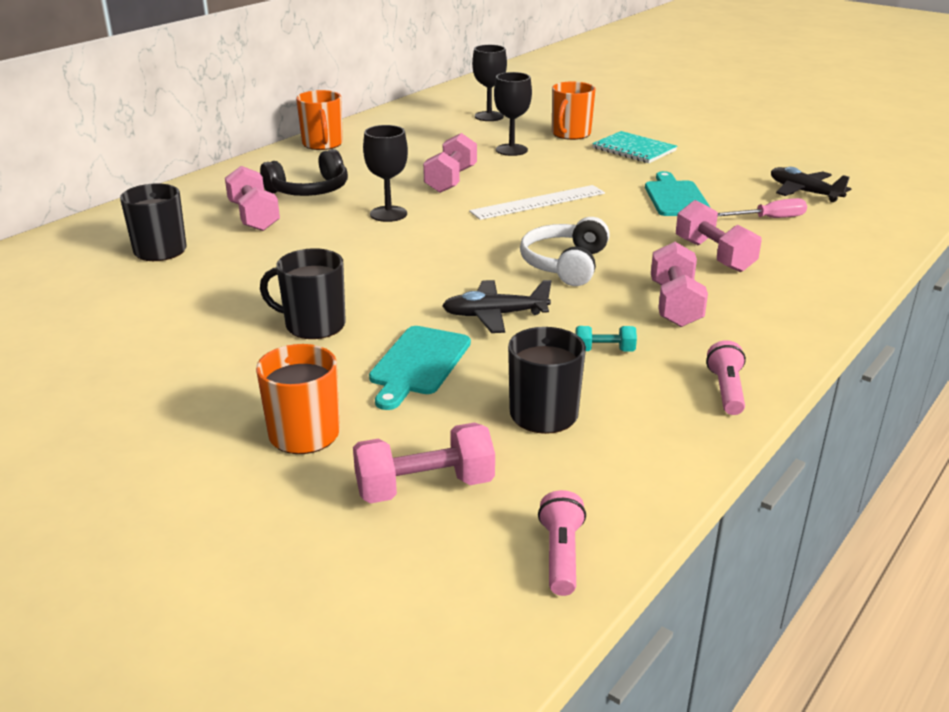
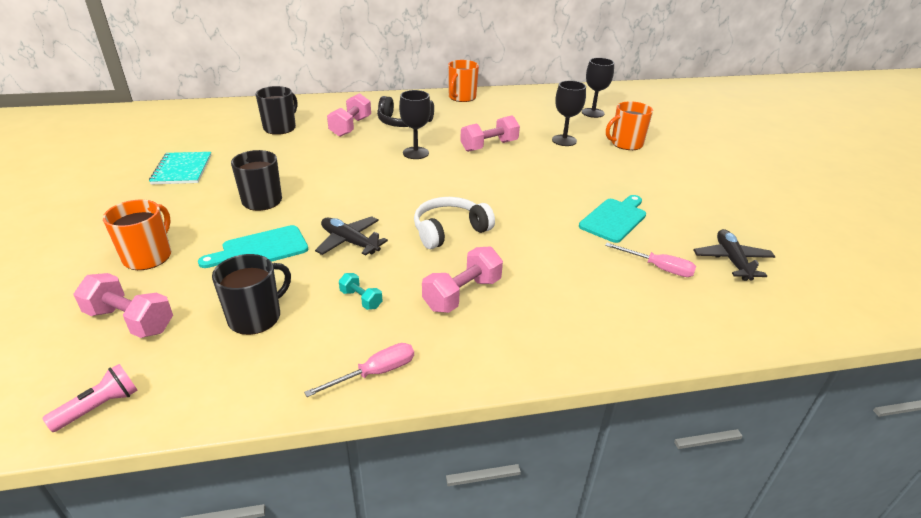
camera: 40 degrees right, 5 degrees up
white ruler [469,185,605,220] -> none
turquoise notebook [592,131,677,163] -> turquoise notebook moved to [149,152,212,184]
pink dumbbell [676,200,762,272] -> none
pink flashlight [706,340,746,415] -> pink screwdriver [304,343,414,397]

